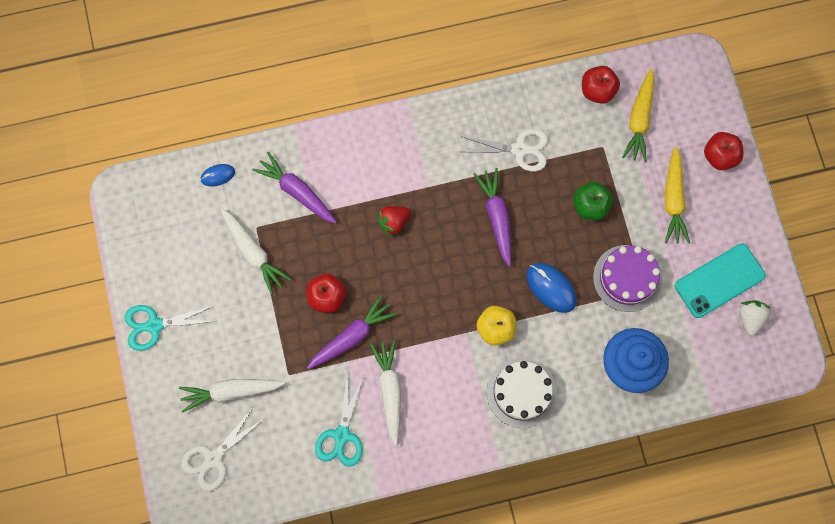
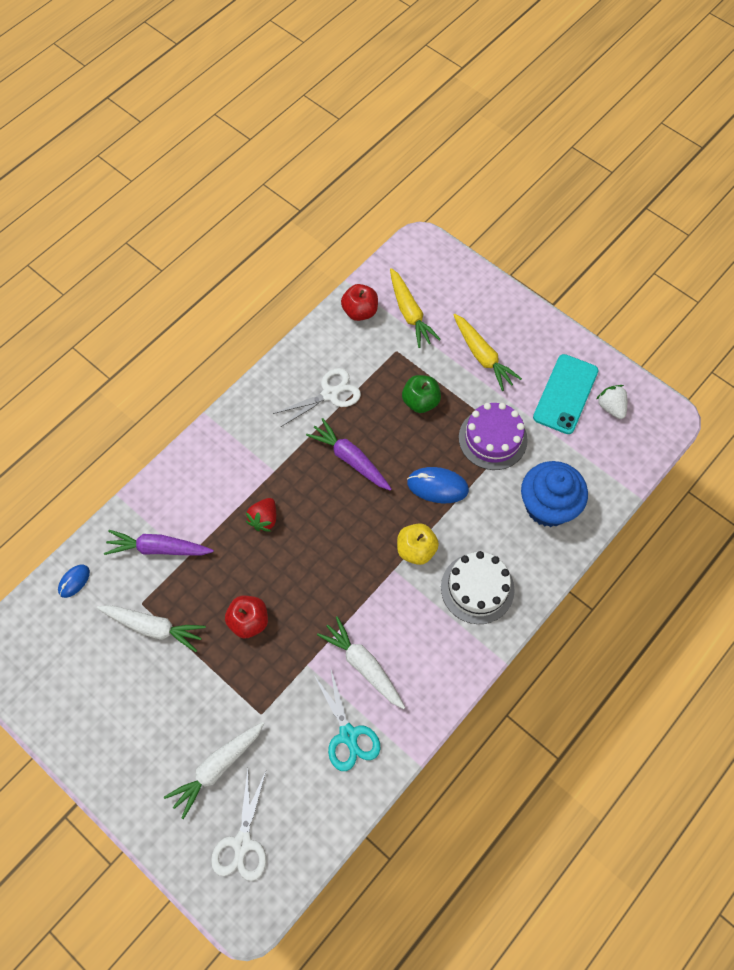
camera: 35 degrees left, 10 degrees down
turquoise scissors [125,305,217,351] -> none
purple carrot [307,295,397,369] -> none
red apple [704,132,743,170] -> none

